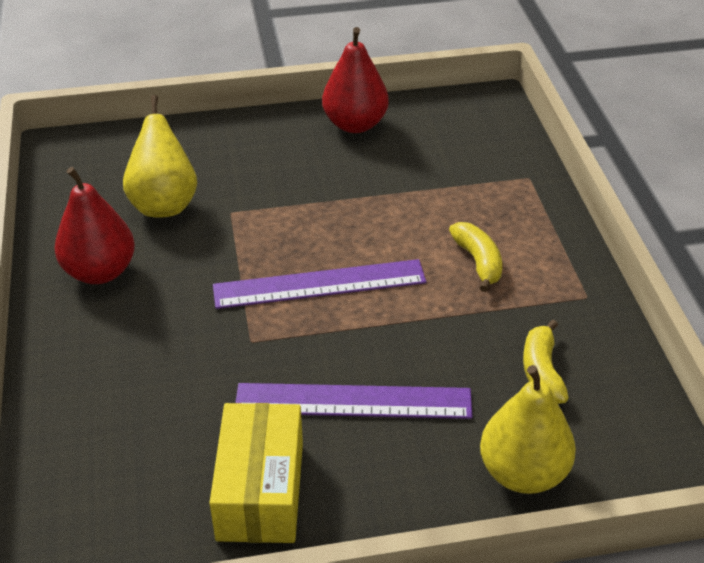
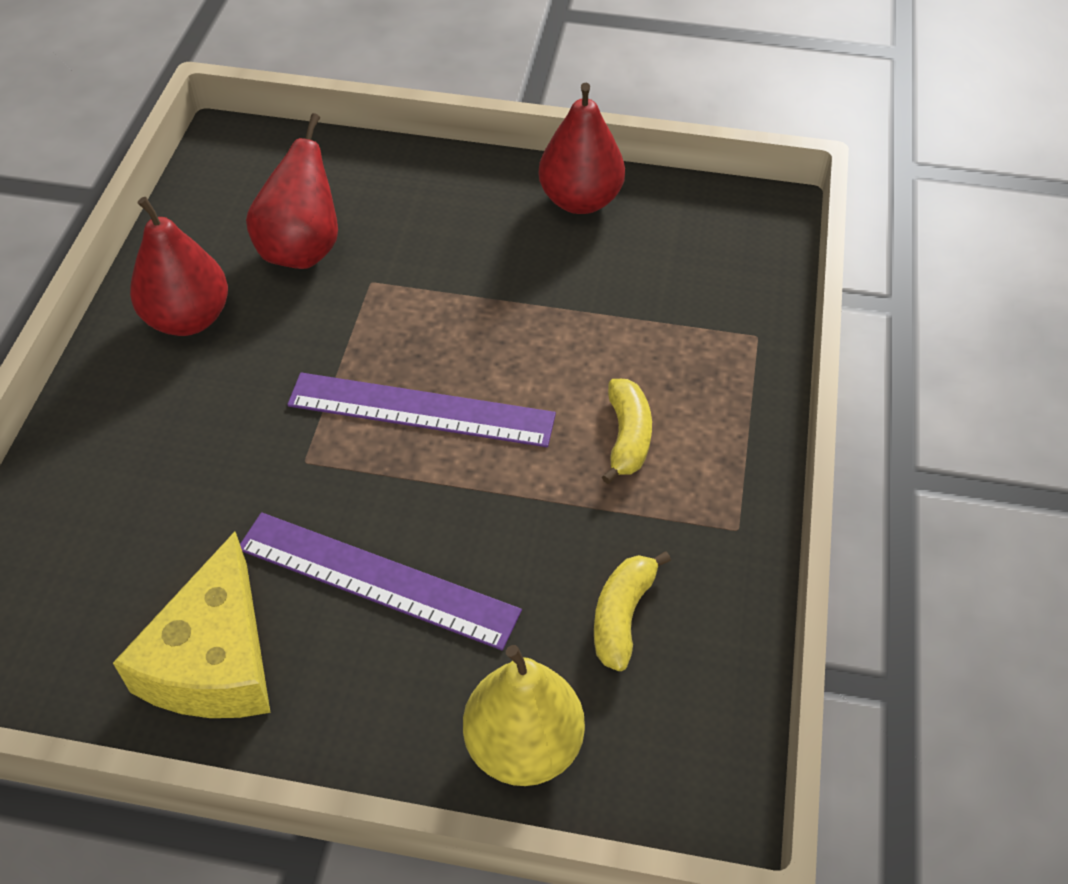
camera: 20 degrees right, 10 degrees up
yellow pear [123,95,197,218] -> red pear [246,113,338,269]
yellow box [210,403,303,543] -> yellow cheese [113,532,271,718]

